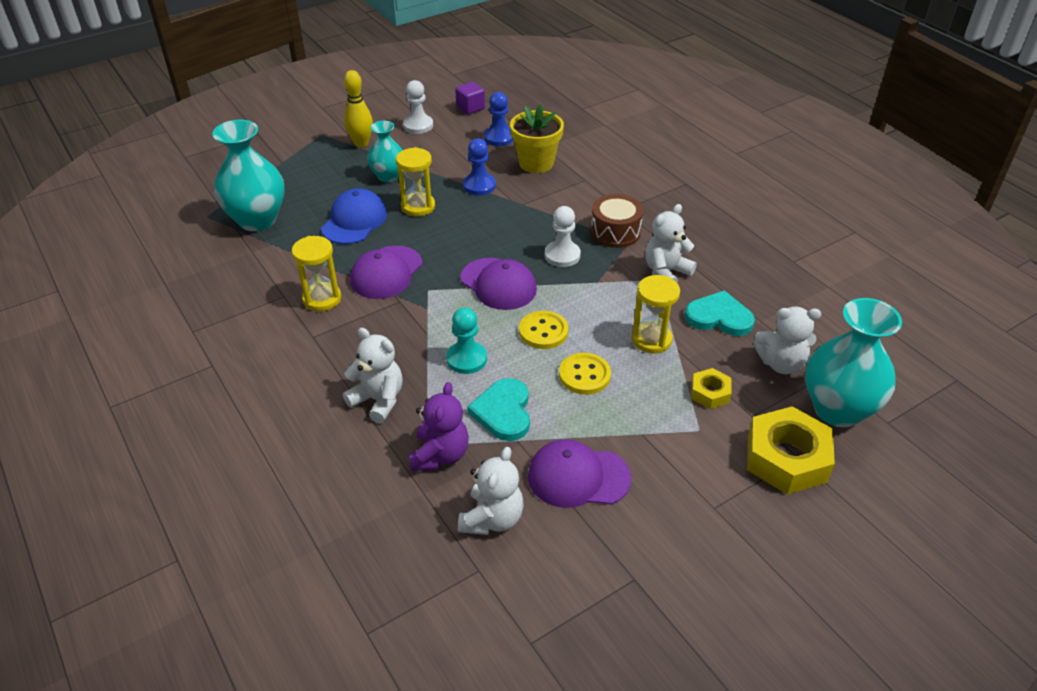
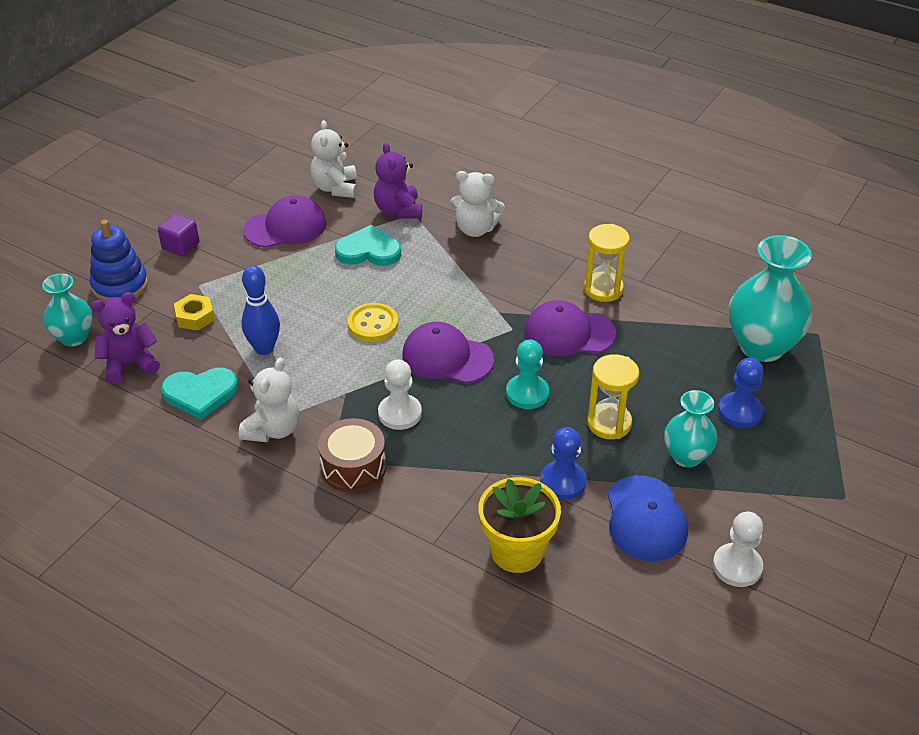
camera: 155 degrees right, 0 degrees up
blue cap [321,188,387,244] -> blue cap moved to [607,475,688,561]
yellow bowling pin [344,70,373,148] -> none
purple cap [350,246,422,299] -> purple cap turned 90 degrees counterclockwise [524,300,616,356]
turquoise pawn [446,307,487,374] -> turquoise pawn moved to [506,340,549,409]
purple cube [455,82,485,114] -> purple cube moved to [158,214,199,256]
turquoise heart [467,378,530,441] -> turquoise heart turned 60 degrees counterclockwise [335,225,401,266]
blue pawn [484,92,514,146] -> blue pawn moved to [718,358,763,428]
yellow button [559,353,611,395] -> none
yellow hourglass [632,275,680,353] -> blue bowling pin [241,265,280,355]
yellow nut [747,406,835,495] -> blue stacking toy [90,220,148,301]
white teddy bear [753,307,821,374] -> purple teddy bear [91,292,160,384]
turquoise vase [805,298,902,427] -> turquoise vase [42,273,93,346], size x0.59

